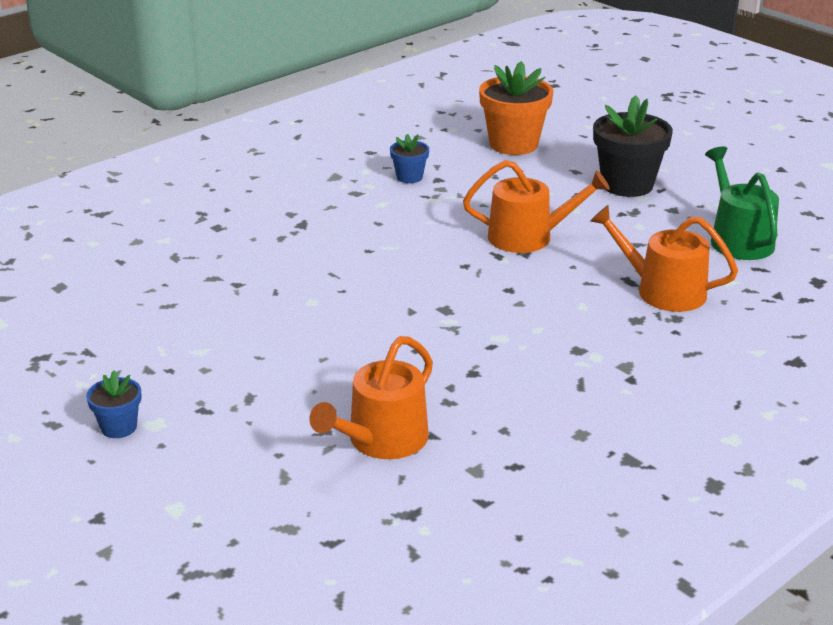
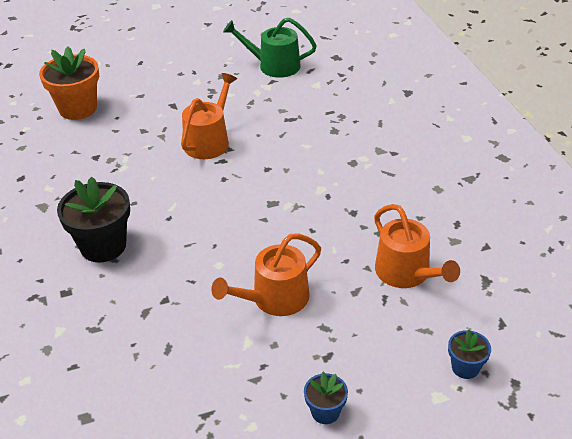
camera: 65 degrees left, 10 degrees up
blue flower pot [390,134,429,183] -> blue flower pot moved to [448,329,491,379]
orange watering can [590,205,738,312] -> orange watering can moved to [211,234,321,316]
black flower pot [593,95,673,197] -> black flower pot moved to [57,177,130,263]

